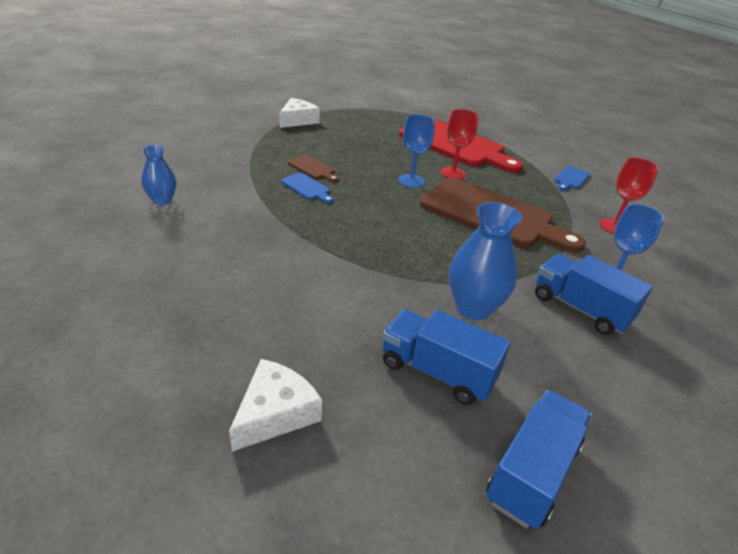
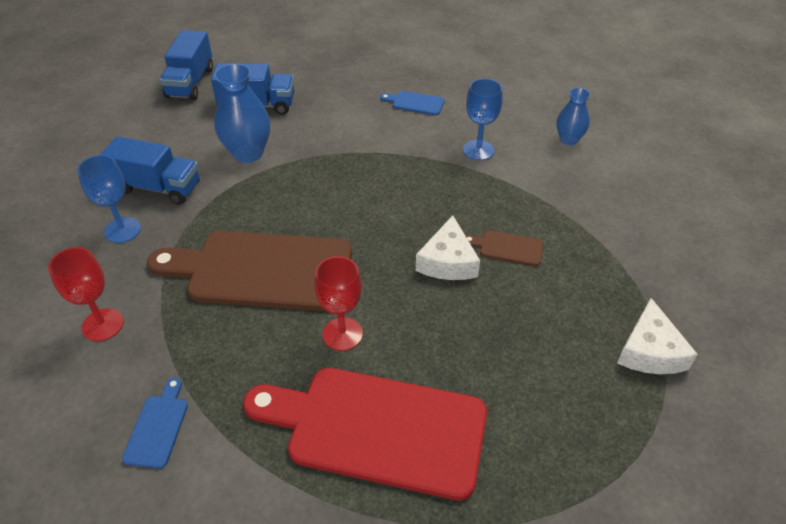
camera: 155 degrees right, 10 degrees up
white cheese [229,359,322,452] -> white cheese moved to [416,215,480,280]
blue cutting board [281,173,334,203] -> blue cutting board moved to [380,91,445,115]
blue goblet [398,114,435,188] -> blue goblet moved to [463,78,503,160]

